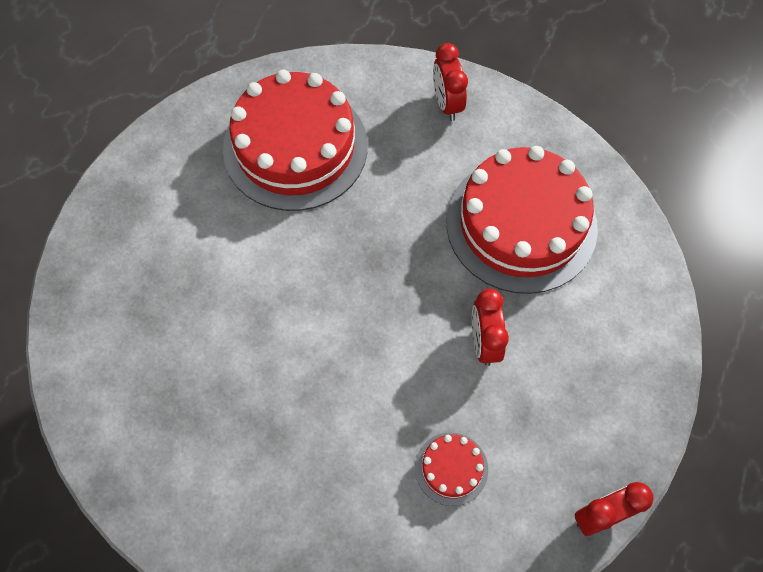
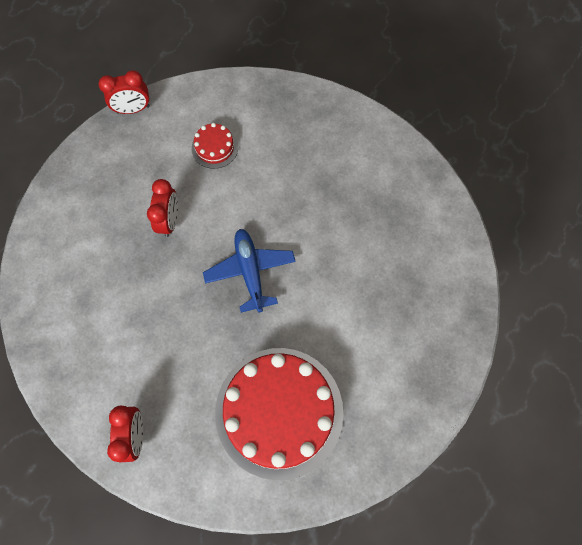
camera: 170 degrees left, 5 degrees up
red cake [446,146,598,294] -> none
none -> blue plane [203,229,296,313]

